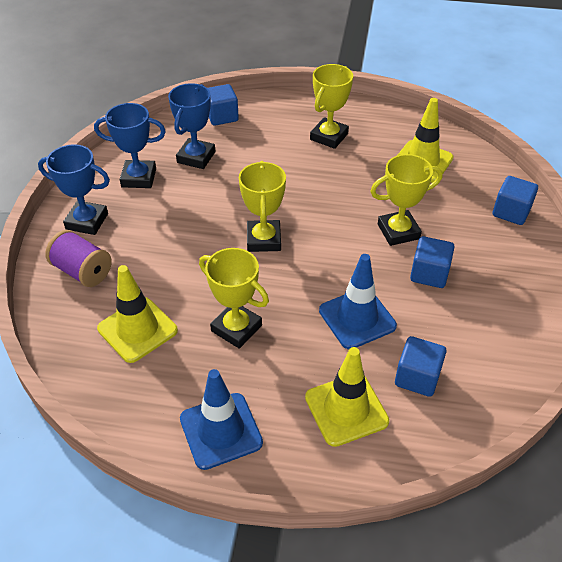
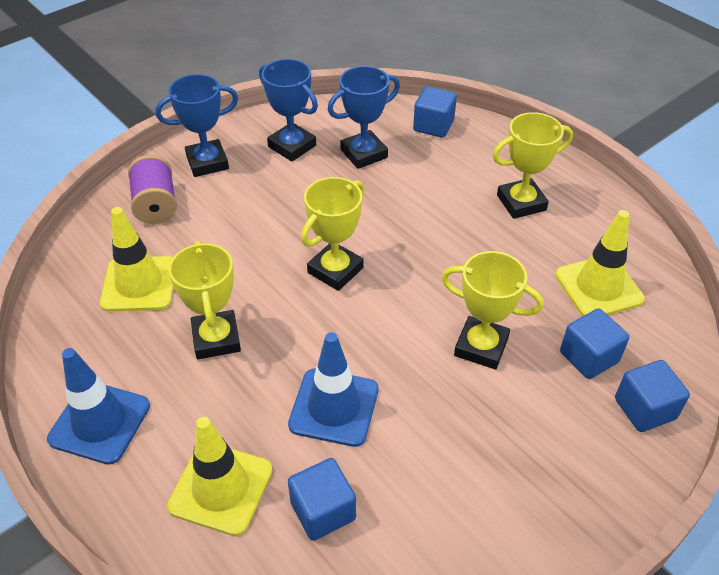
camera: 40 degrees right, 0 degrees up
blue trophy [38,144,110,235] -> blue trophy turned 75 degrees counterclockwise [155,74,238,177]
blue cube [410,236,454,288] -> blue cube moved to [560,308,629,379]

